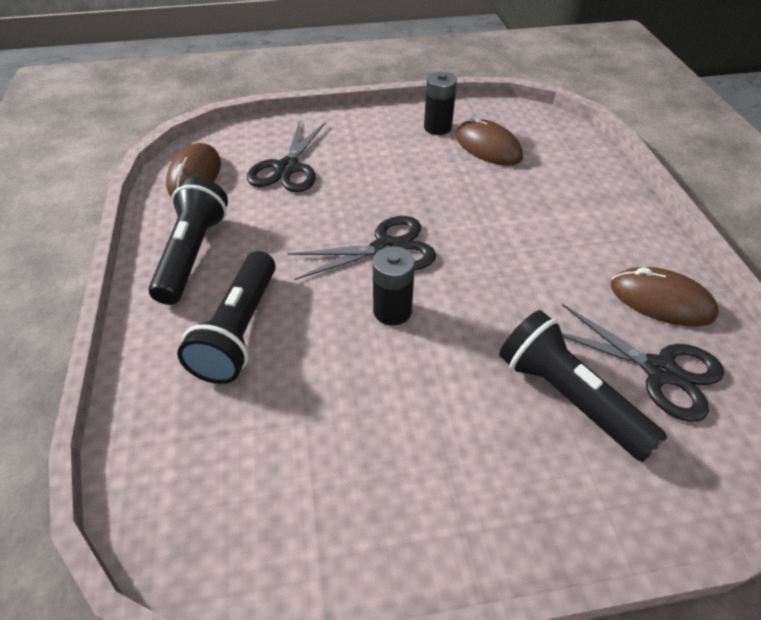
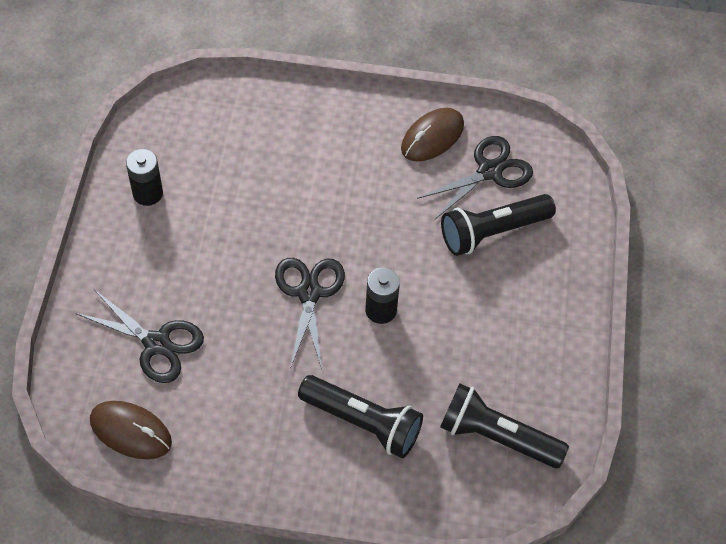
camera: 75 degrees left, 10 degrees up
black flashlight [148,177,228,305] -> black flashlight moved to [440,384,569,468]
brown mouse [456,116,523,166] -> none

